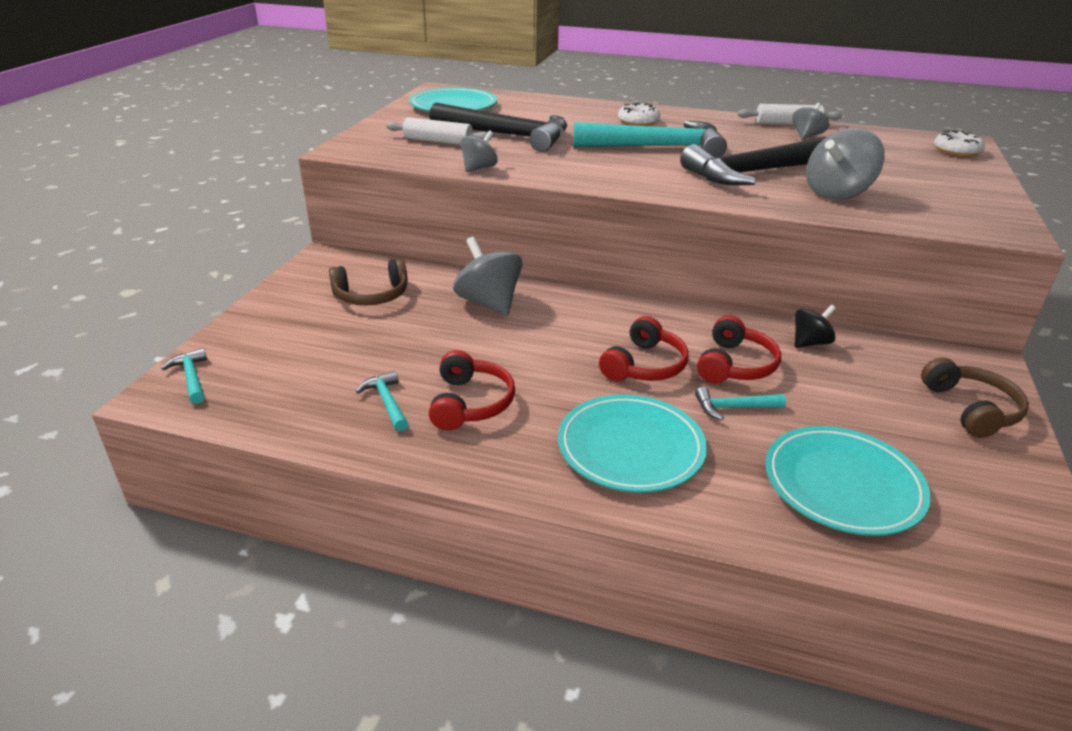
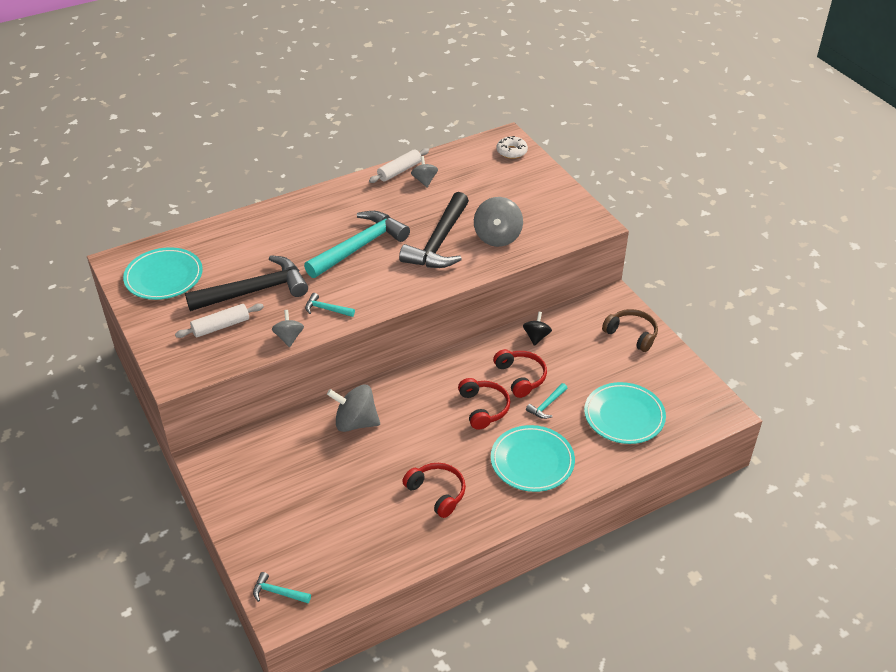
camera: 45 degrees left, 10 degrees up
brown headphones [329,259,408,306] -> none
turquoise hammer [356,371,409,431] -> turquoise hammer moved to [305,293,355,317]
white donut [618,103,660,126] -> none

